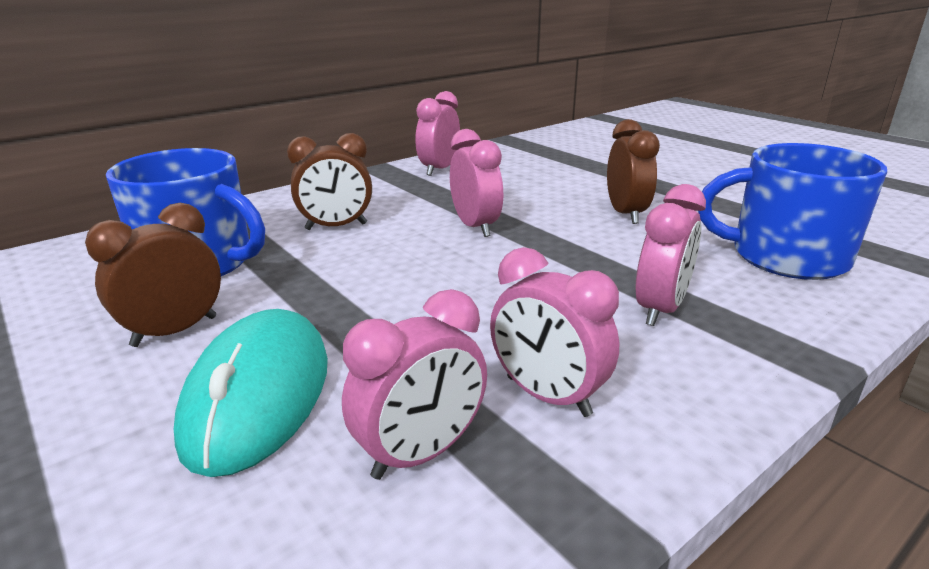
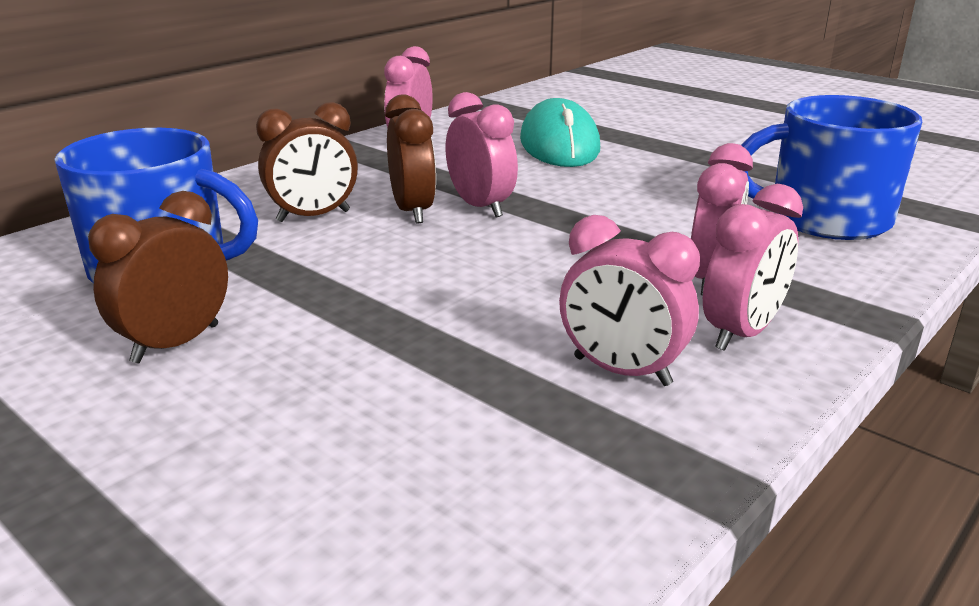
camera: 10 degrees left, 0 degrees up
turquoise mouse [174,309,328,477] -> turquoise mouse moved to [520,98,600,167]
pink clock [342,289,487,480] -> pink clock moved to [703,184,803,351]
brown clock [607,119,660,224] -> brown clock moved to [385,94,436,223]

